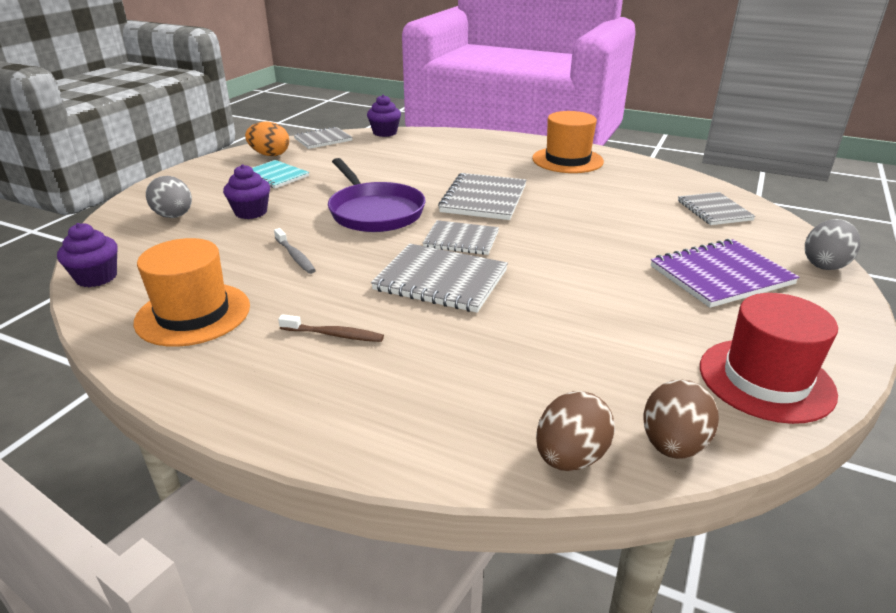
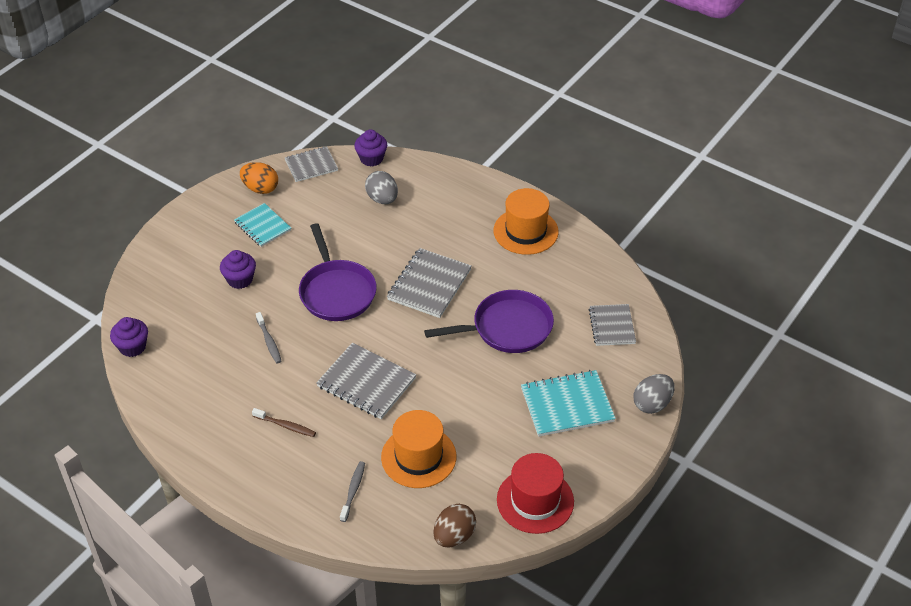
camera: 10 degrees right, 15 degrees up
orange hat [133,238,250,347] -> orange hat moved to [381,410,456,488]
grey egg [146,176,192,218] -> grey egg moved to [365,171,398,204]
grey notebook [423,220,499,255] -> none
brown egg [536,391,615,471] -> none
purple notebook [651,238,799,308] -> turquoise notebook [521,370,616,437]
none -> grey toothbrush [340,461,365,522]
none -> purple pan [424,290,554,353]

